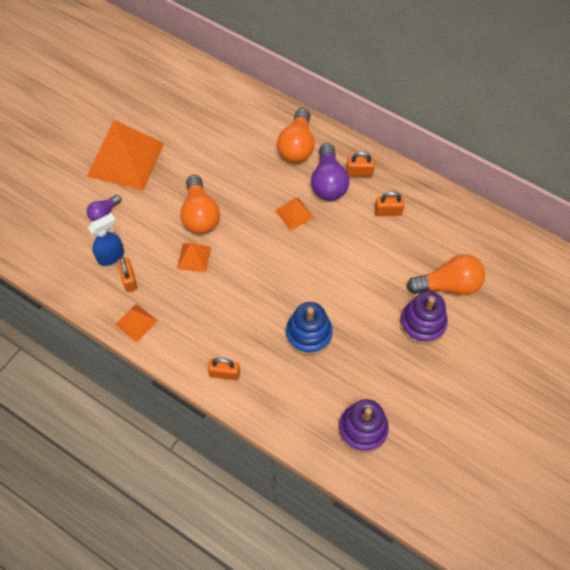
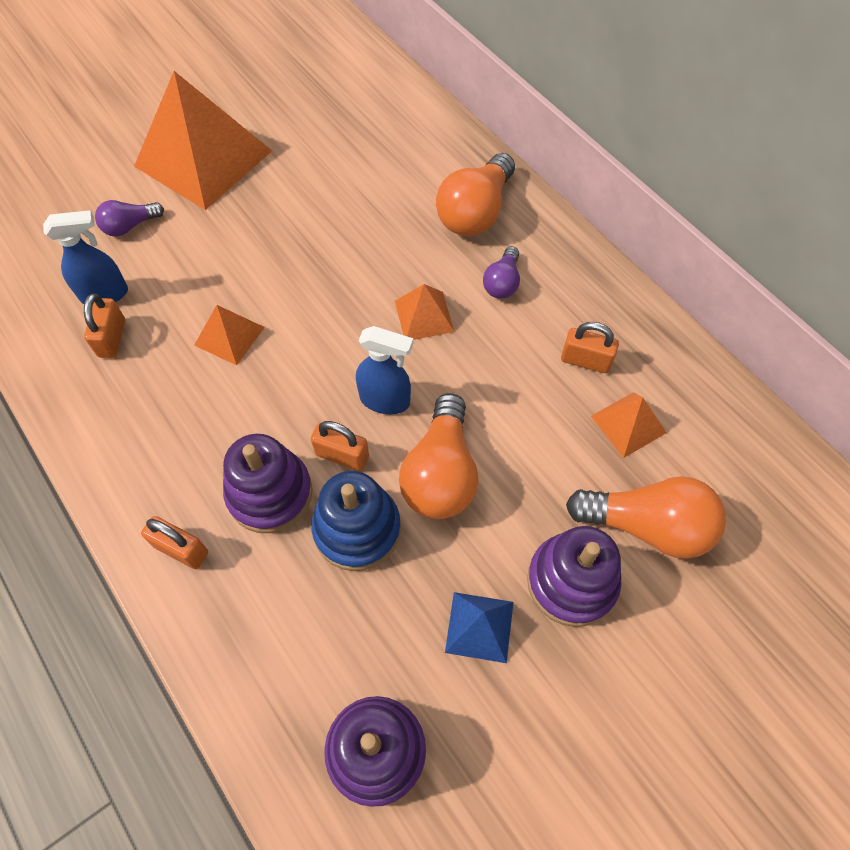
camera: 20 degrees right, 0 degrees up
orange pyramid [115,304,158,342] -> orange pyramid moved to [591,392,667,458]
orange light bulb [180,175,220,234] -> orange light bulb moved to [399,393,479,519]
purple light bulb [311,143,349,201] -> purple light bulb [483,246,520,299], size x0.55
orange padlock [346,151,375,177] -> orange padlock moved to [311,421,369,471]
none -> purple stacking toy [223,434,313,533]
none -> blue spray bottle [356,326,413,414]
none -> blue pyramid [445,592,513,663]

